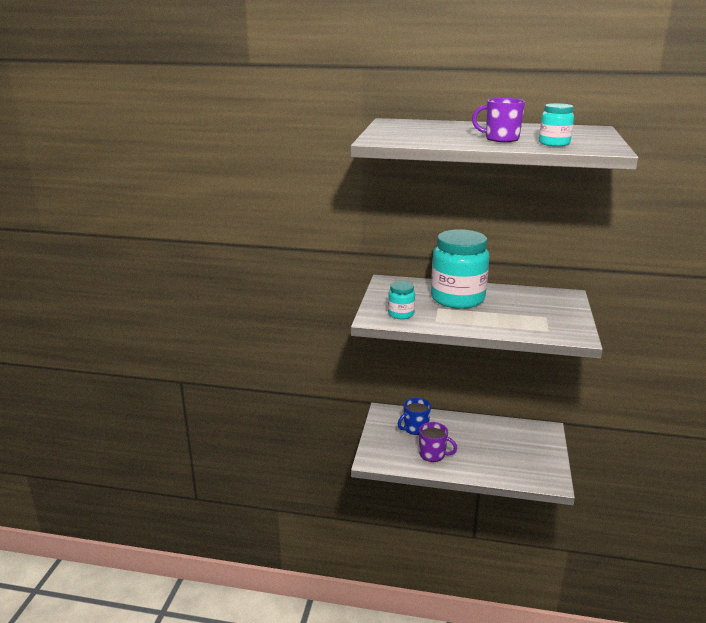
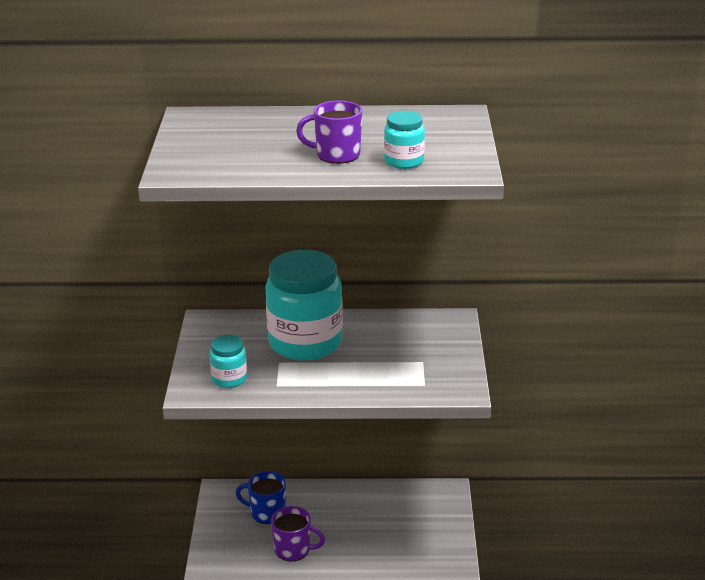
camera: 10 degrees left, 5 degrees up
blue mug [398,398,431,435] -> blue mug turned 60 degrees clockwise [236,471,286,524]

